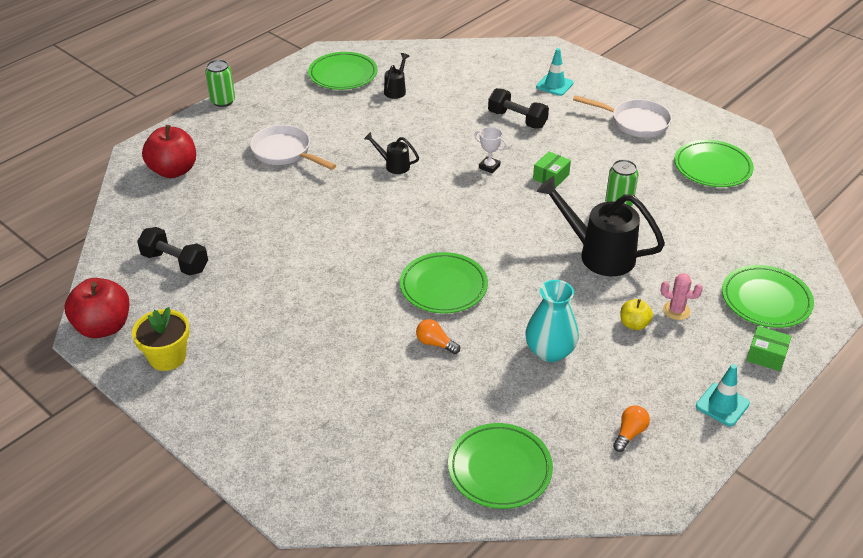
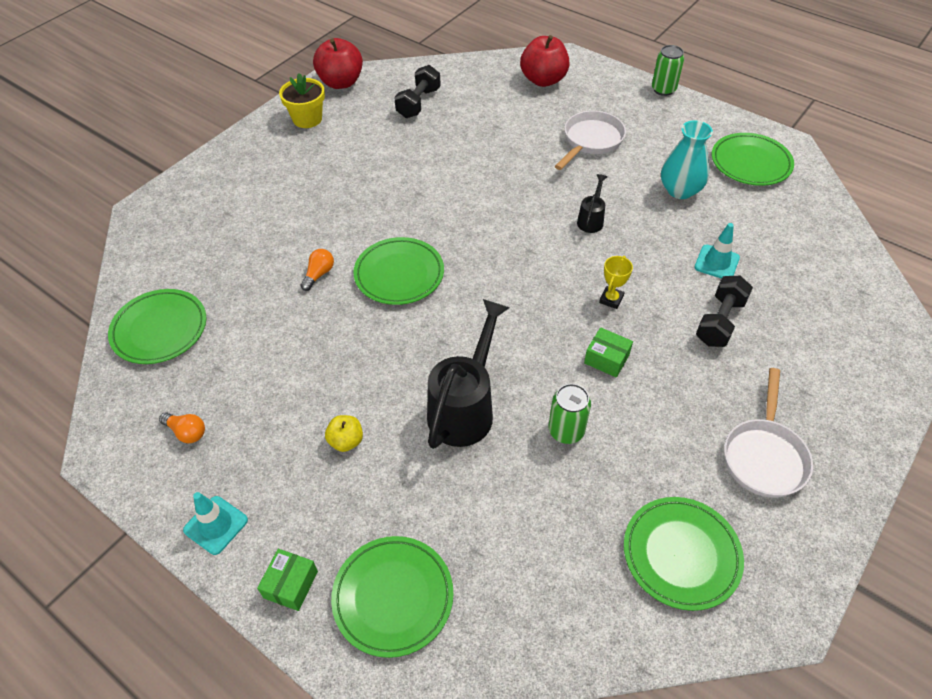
camera: 85 degrees right, 10 degrees up
black watering can [384,53,409,99] -> none
white trophy [474,127,507,173] -> yellow trophy [599,256,633,309]
turquoise vase [525,280,579,362] -> turquoise vase moved to [661,120,713,199]
turquoise traffic cone [536,48,574,96] -> turquoise traffic cone moved to [694,223,740,279]
pink cactus [661,273,703,320] -> none

